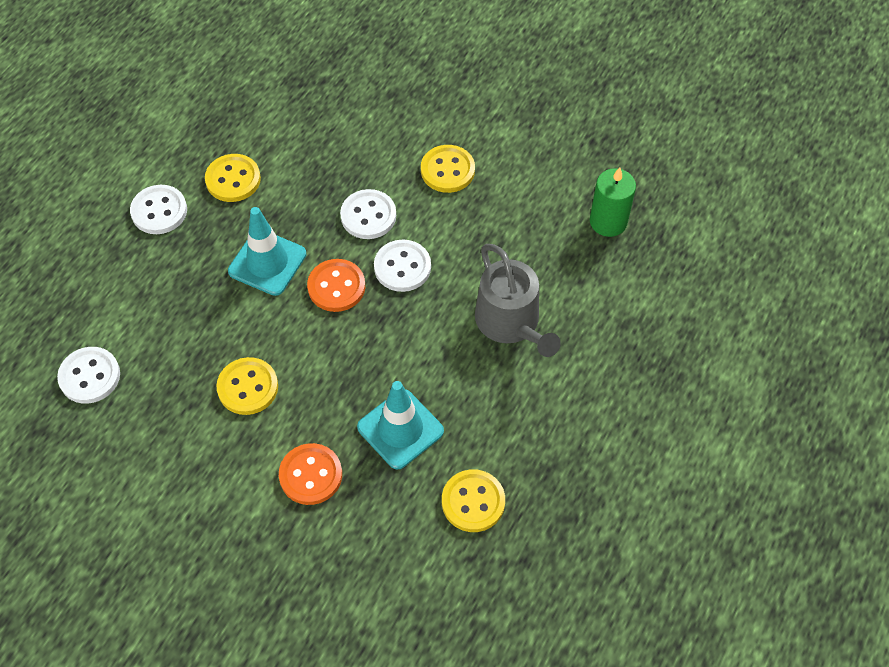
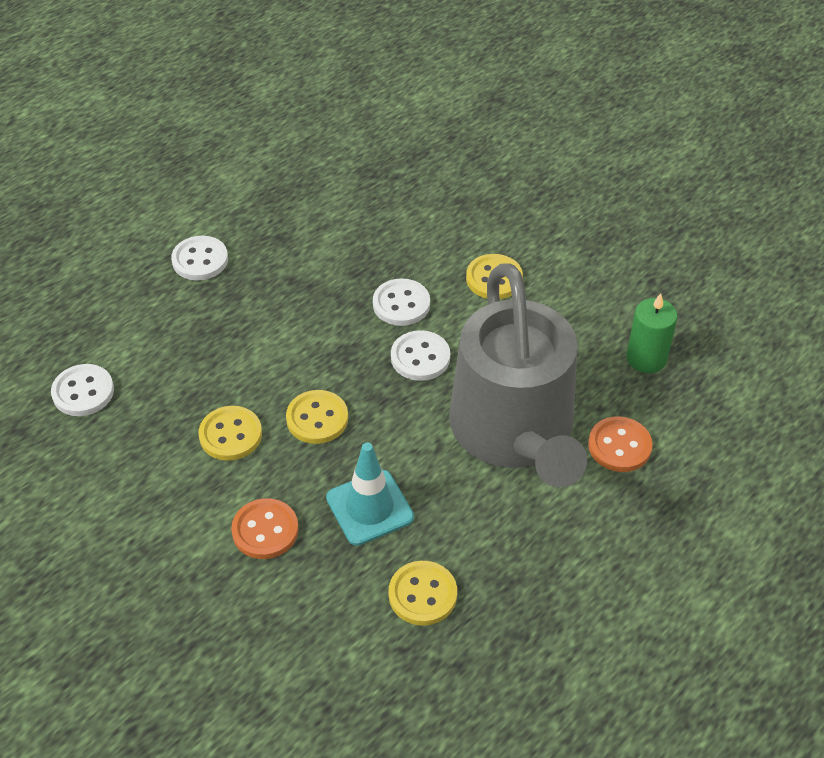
camera: 15 degrees right, 10 degrees down
yellow button [205,154,261,202] -> yellow button moved to [286,390,348,444]
turquoise traffic cone [228,207,307,296] -> none
orange button [307,259,365,312] -> orange button moved to [588,416,653,472]
grey watering can [475,244,561,357] -> grey watering can [449,263,587,487], size x1.83

